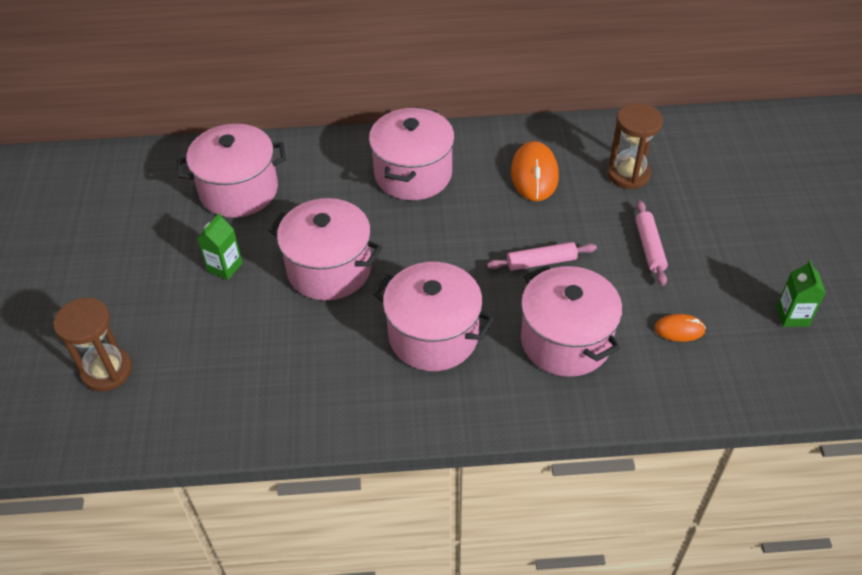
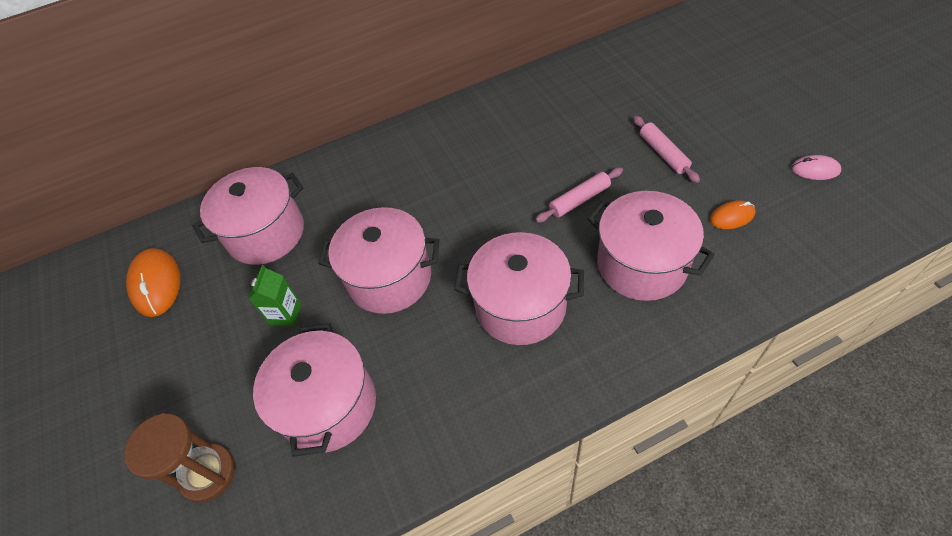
camera: 15 degrees left, 5 degrees up
pink pot [369,107,455,200] -> pink pot moved to [253,323,376,457]
orange mouse [511,141,559,201] -> orange mouse moved to [126,248,180,317]
brown hourglass [607,103,663,189] -> none
green carton [777,260,826,327] -> pink mouse [791,155,841,180]

